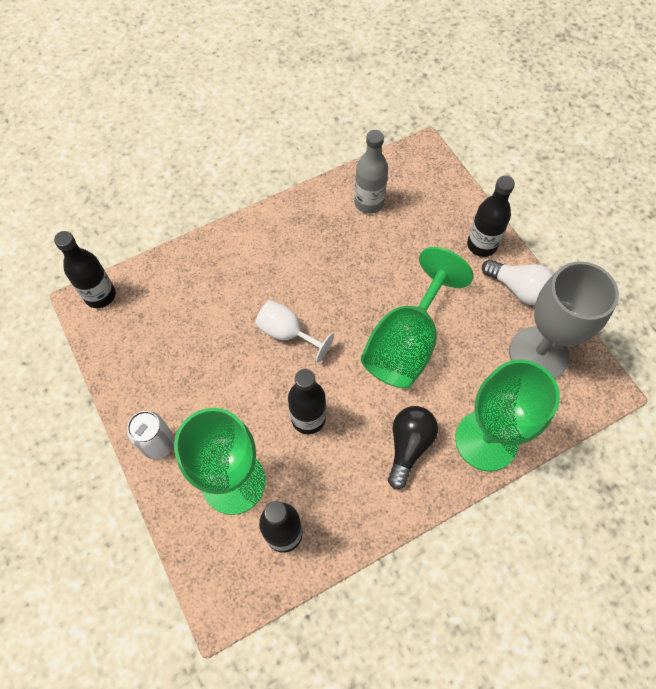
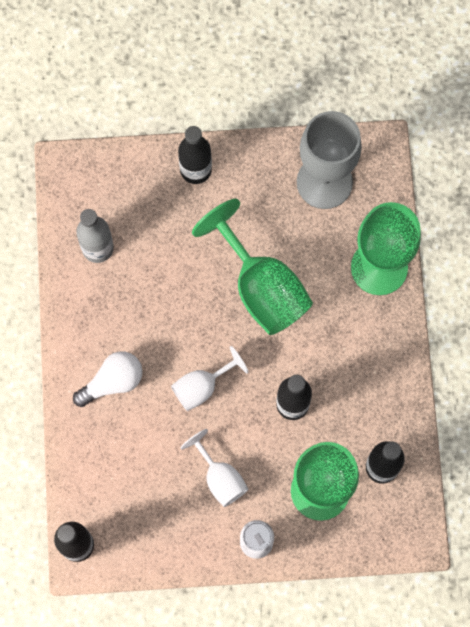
camera: 65 degrees left, 10 degrees up
black light bulb [388,406,438,489] -> none
white light bulb [482,259,553,305] -> white light bulb moved to [73,351,143,407]
none -> white goblet [181,429,249,507]

